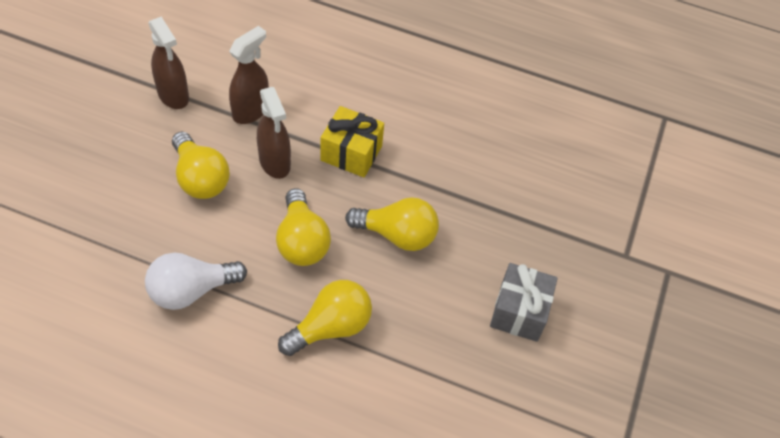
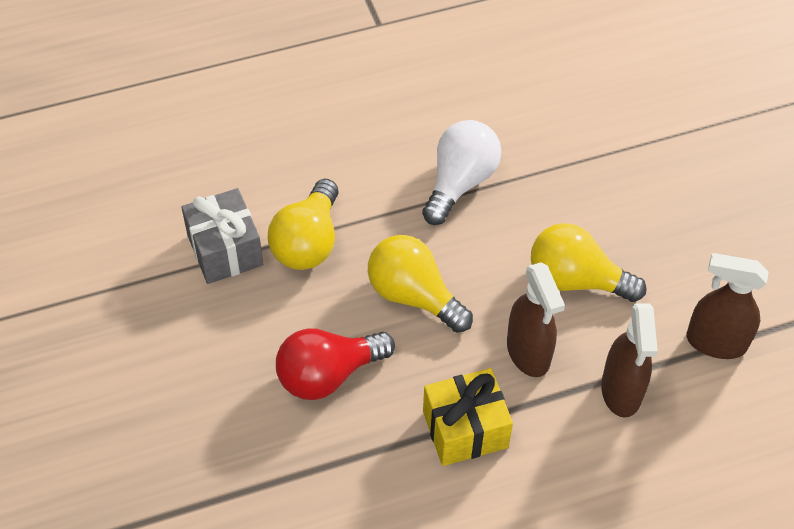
camera: 145 degrees right, 0 degrees up
brown spray bottle [257,87,291,179] -> brown spray bottle turned 135 degrees counterclockwise [507,262,565,377]
yellow light bulb [345,197,439,251] -> red light bulb [276,329,395,400]
grey gift [490,263,558,342] -> grey gift moved to [181,188,263,284]

